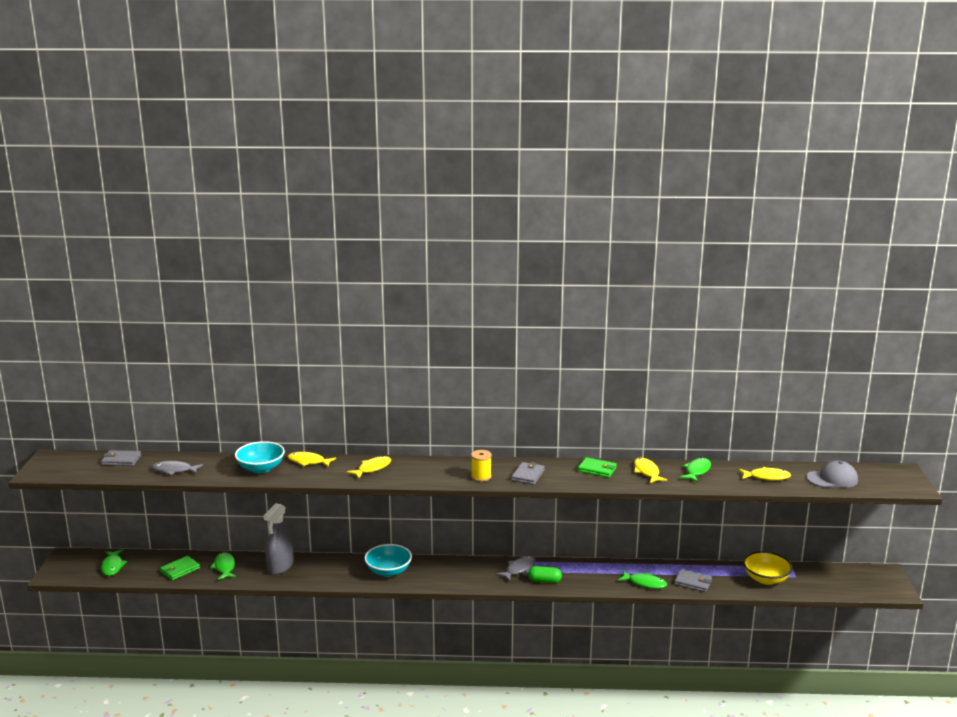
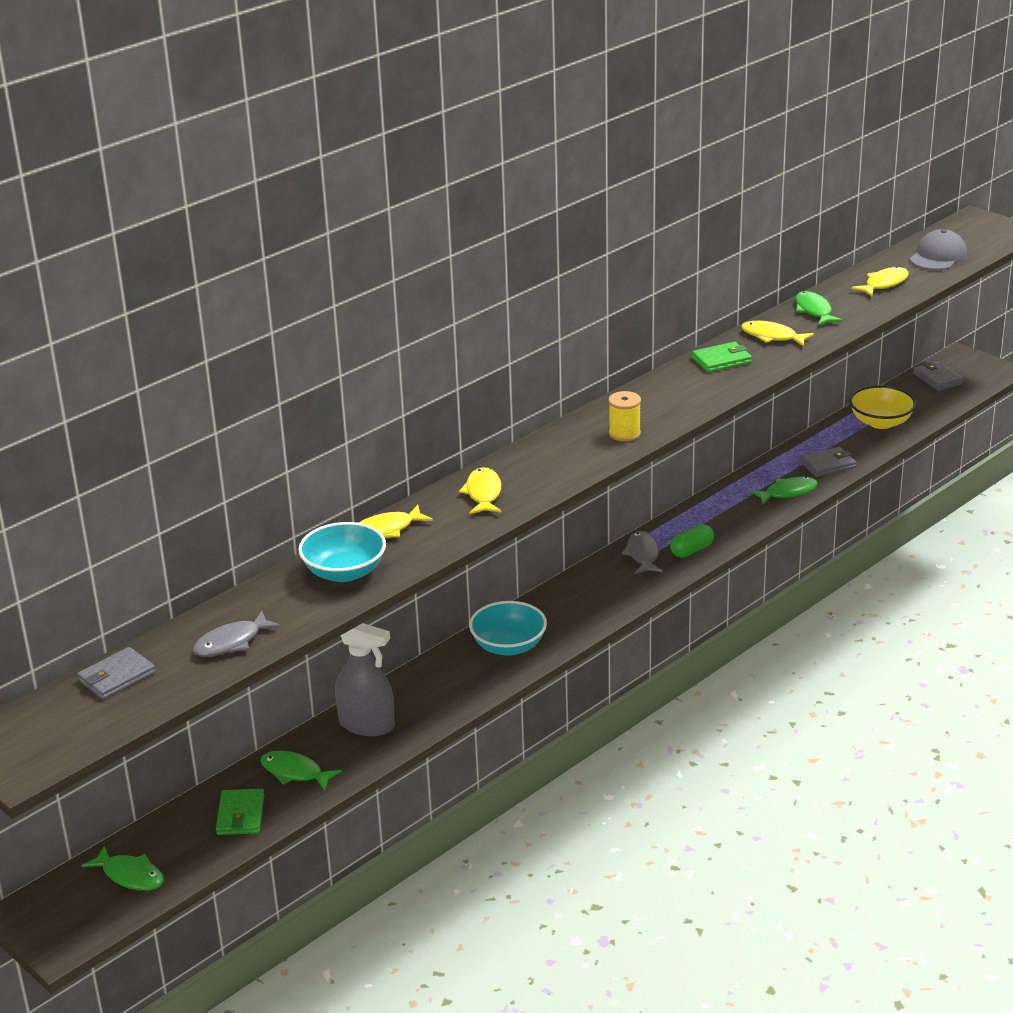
camera: 45 degrees left, 10 degrees up
grey spray bottle [263,503,294,575] -> grey spray bottle turned 45 degrees counterclockwise [335,623,395,736]
grey wallet [511,462,545,485] -> grey wallet moved to [913,361,964,391]

